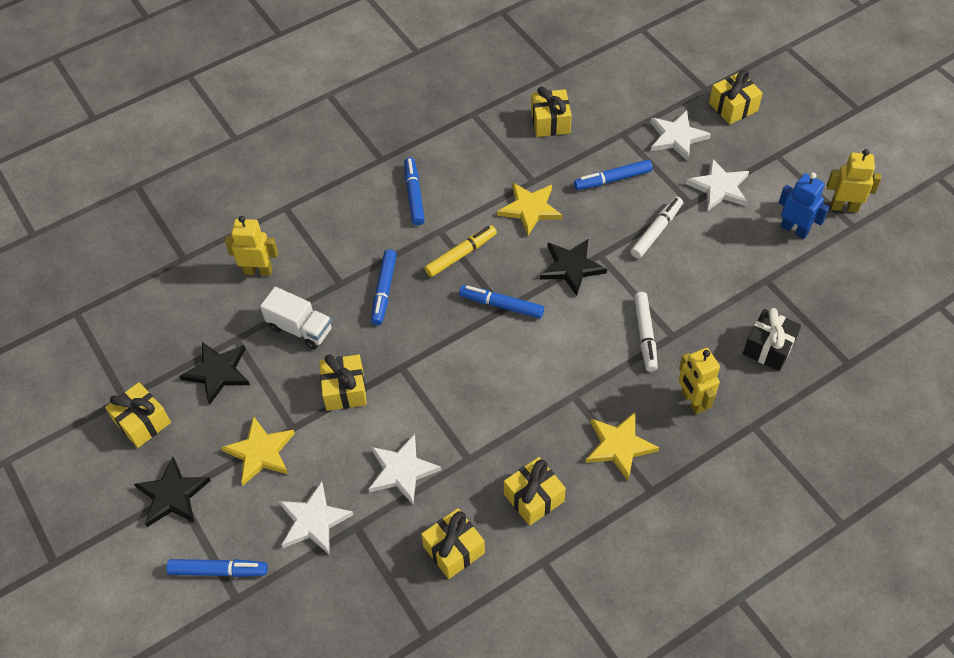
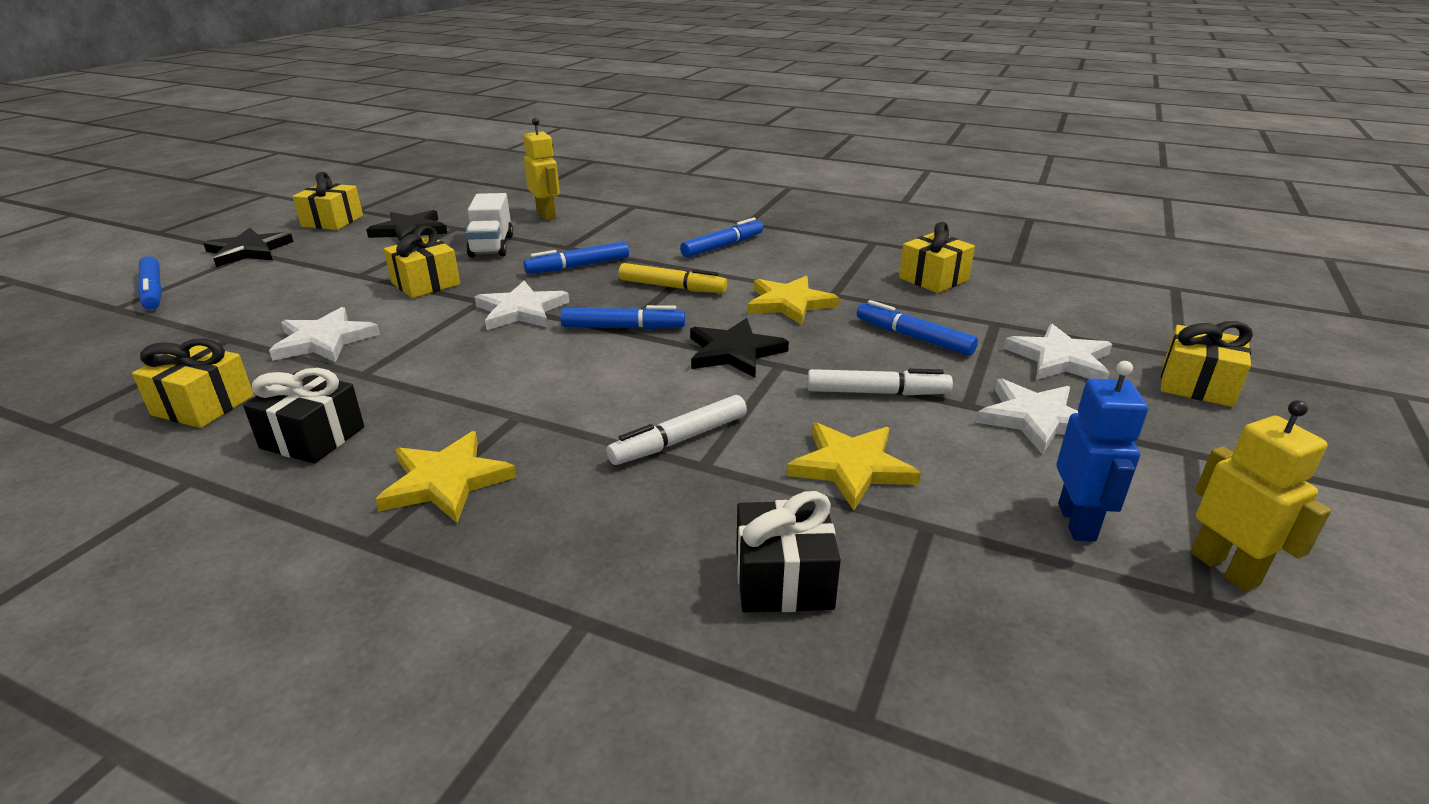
camera: 55 degrees right, 25 degrees down
yellow star [221,416,295,485] -> yellow star moved to [786,423,921,510]
white star [279,481,354,554] -> white star moved to [475,281,569,330]
blue marker [459,285,544,319] -> blue marker turned 105 degrees clockwise [560,305,685,329]
yellow gift [504,457,566,526] -> black gift [243,368,364,464]
yellow robot [679,348,720,414] -> none

